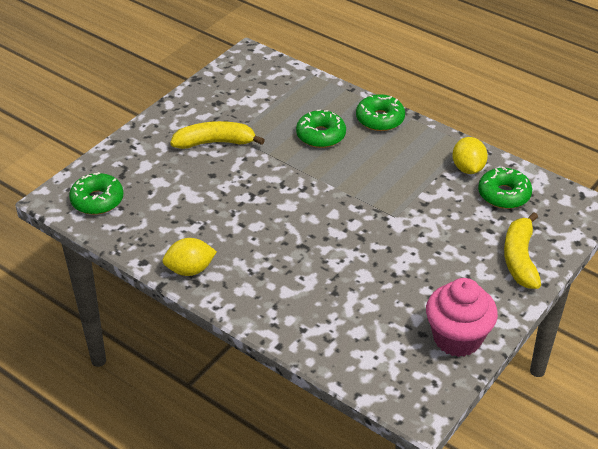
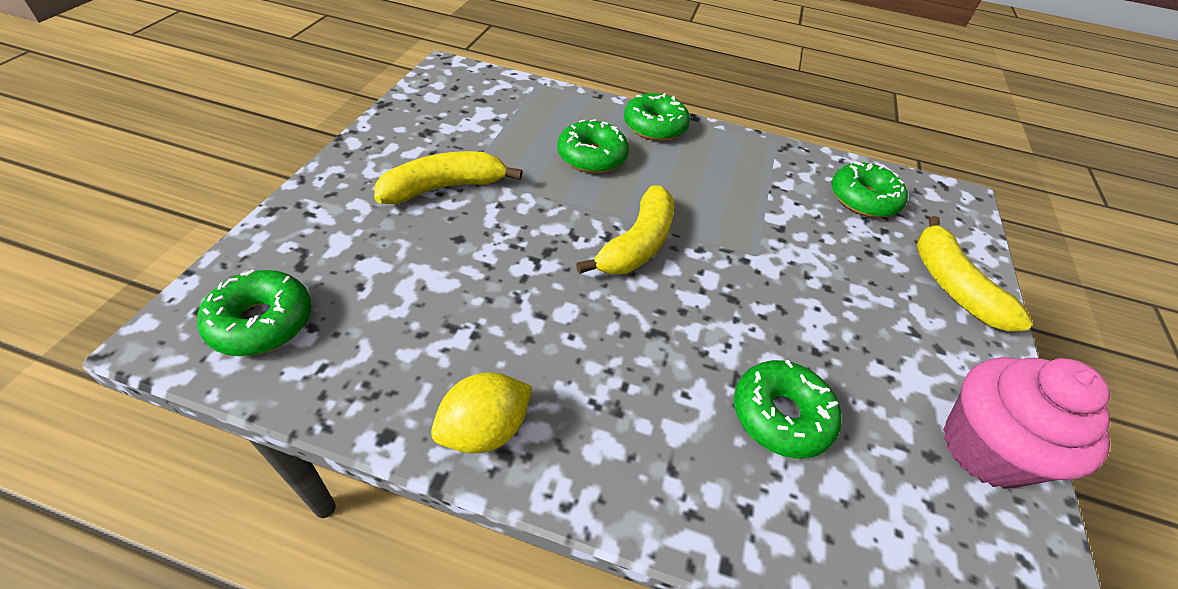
camera: 25 degrees left, 5 degrees up
yellow lemon [453,137,488,174] -> none
none -> yellow banana [576,185,674,275]
none -> green donut [734,360,842,459]

